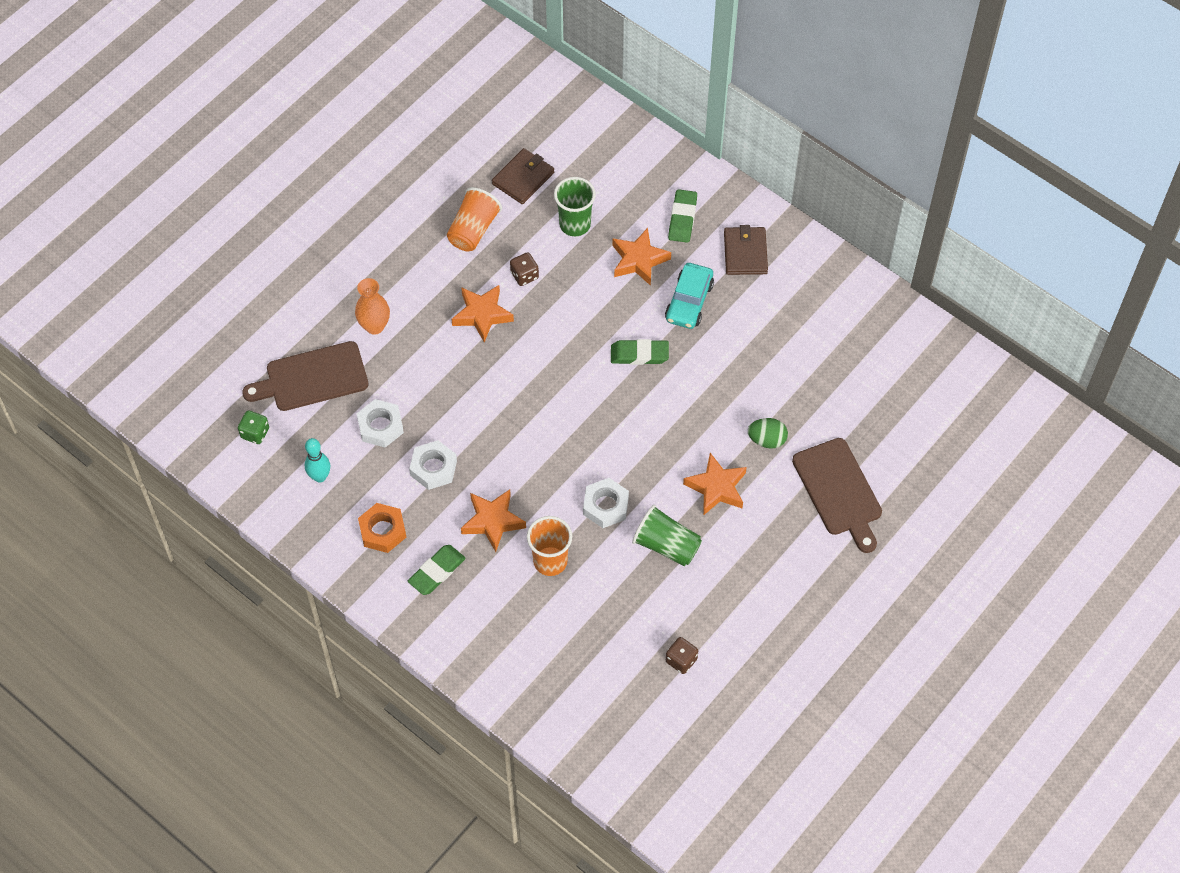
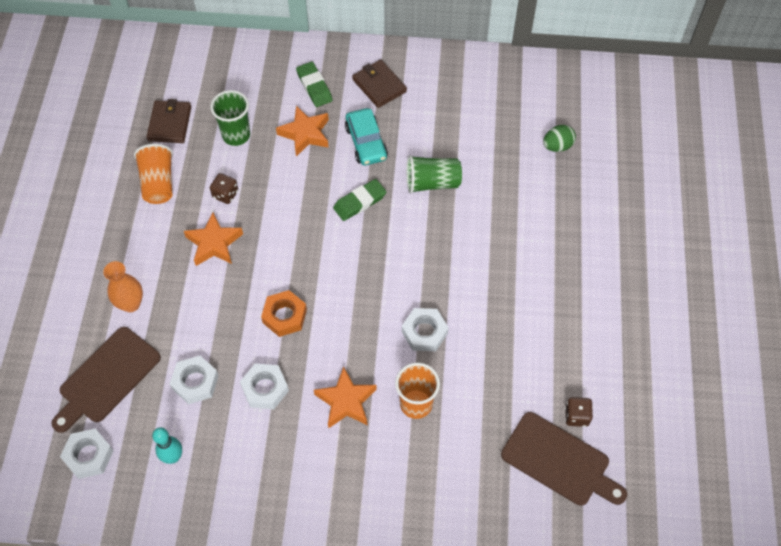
camera: 35 degrees left, 0 degrees up
green dice [238,411,269,444] -> white nut [60,428,114,479]
orange nut [358,503,406,553] -> orange nut moved to [261,290,307,337]
green eraser [408,545,466,595] -> none
green cup [632,505,702,566] -> green cup moved to [406,155,462,194]
orange star [683,453,747,516] -> none
green egg [748,418,788,449] -> green egg moved to [543,125,576,152]
brown cutting board [792,438,882,553] -> brown cutting board moved to [501,412,627,506]

